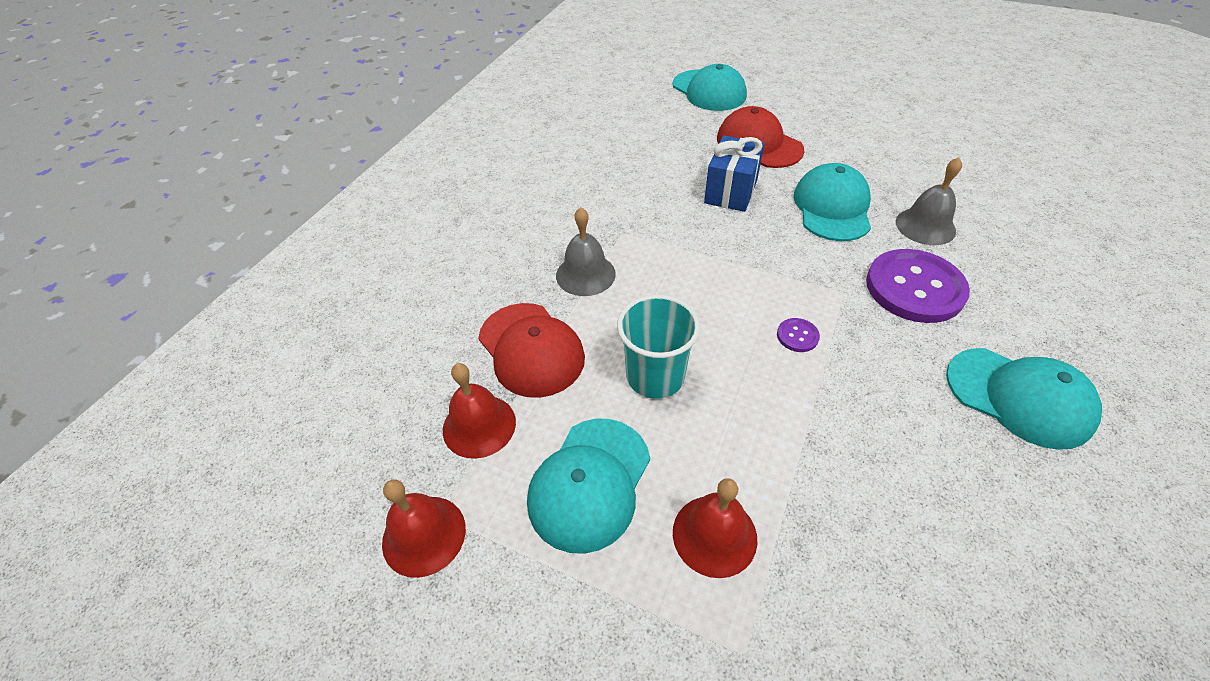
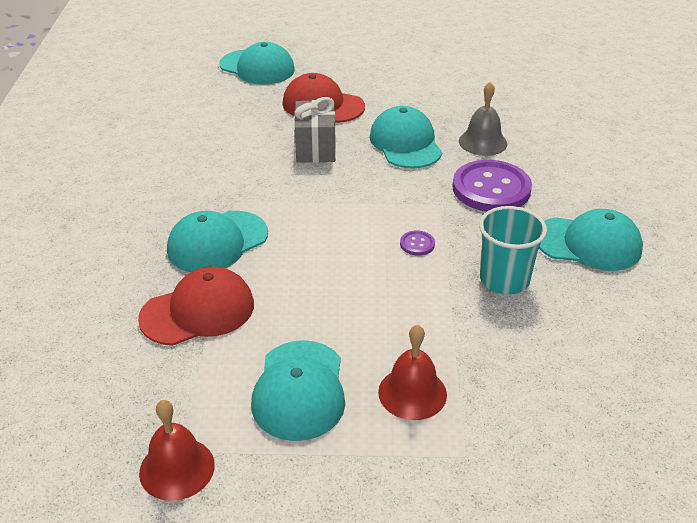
camera: 25 degrees left, 10 degrees down
red bell [443,363,516,459] -> none
red cap [478,303,585,398] -> red cap turned 60 degrees counterclockwise [138,266,254,346]
grey bell [556,207,616,296] -> turquoise cap [167,211,268,272]
turquoise cup [617,295,700,399] -> turquoise cup moved to [479,206,547,294]
blue gift [704,135,764,212] -> grey gift [294,97,336,163]

